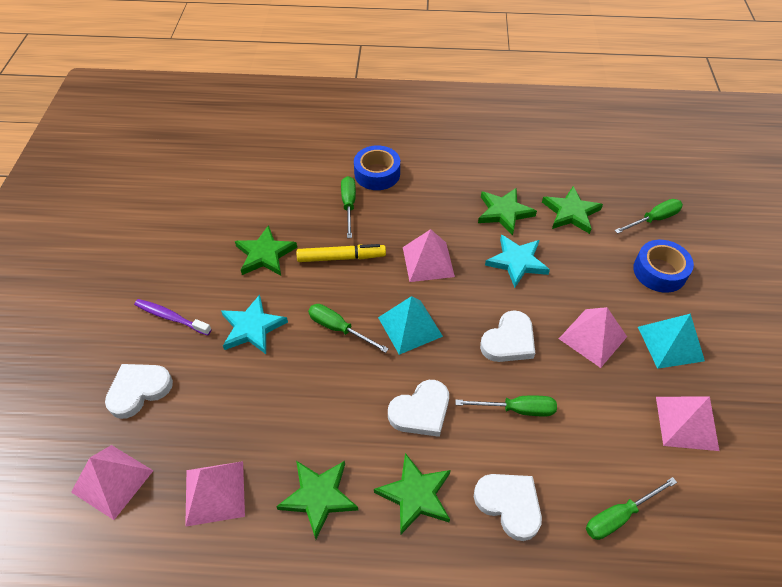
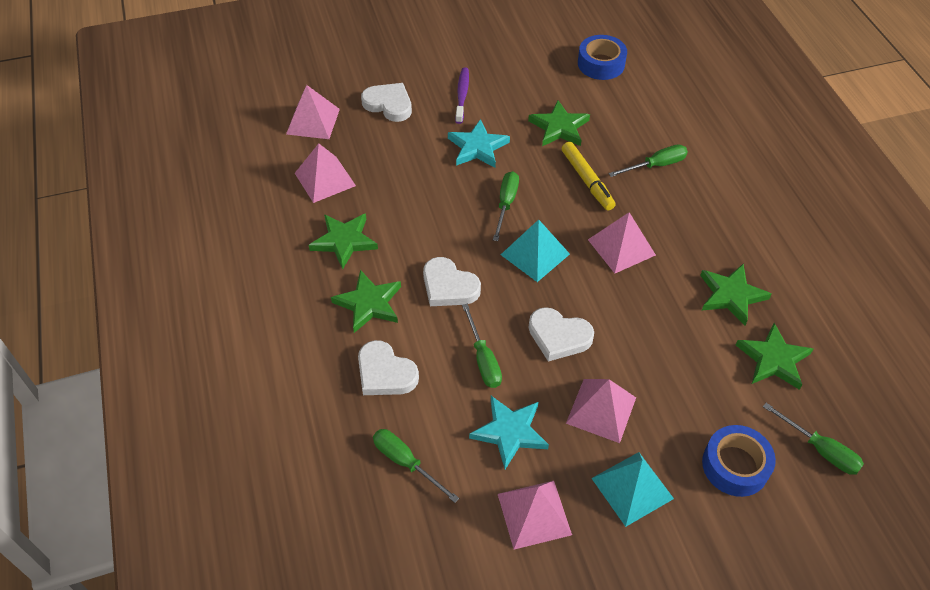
camera: 70 degrees right, 0 degrees up
blue tape [354,145,400,190] -> blue tape moved to [578,35,627,80]
white heart [474,474,542,541] -> white heart turned 105 degrees clockwise [358,340,419,395]
turquoise star [485,234,550,288] -> turquoise star moved to [469,396,549,469]

